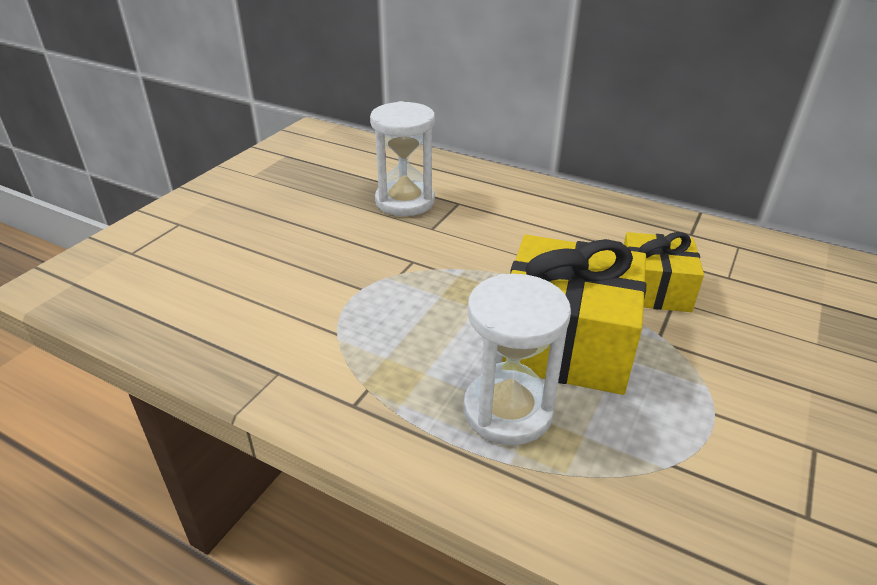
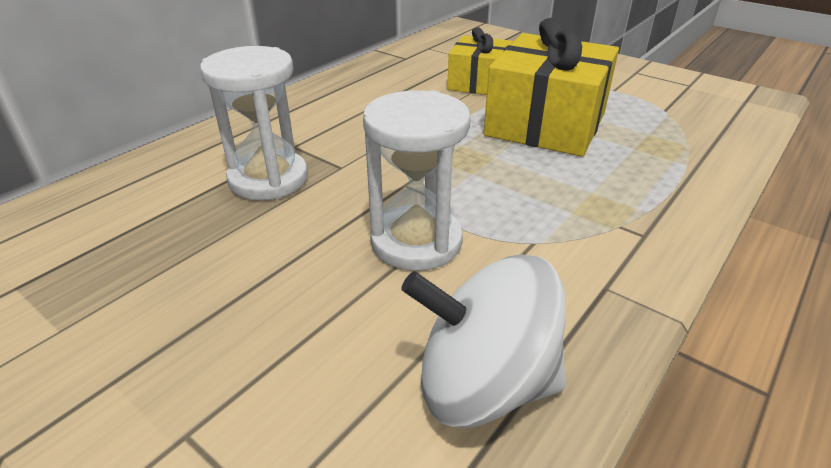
camera: 80 degrees left, 0 degrees up
white hourglass [463,274,571,446] -> white hourglass moved to [363,90,471,271]
none -> white spinning top [401,254,566,428]

